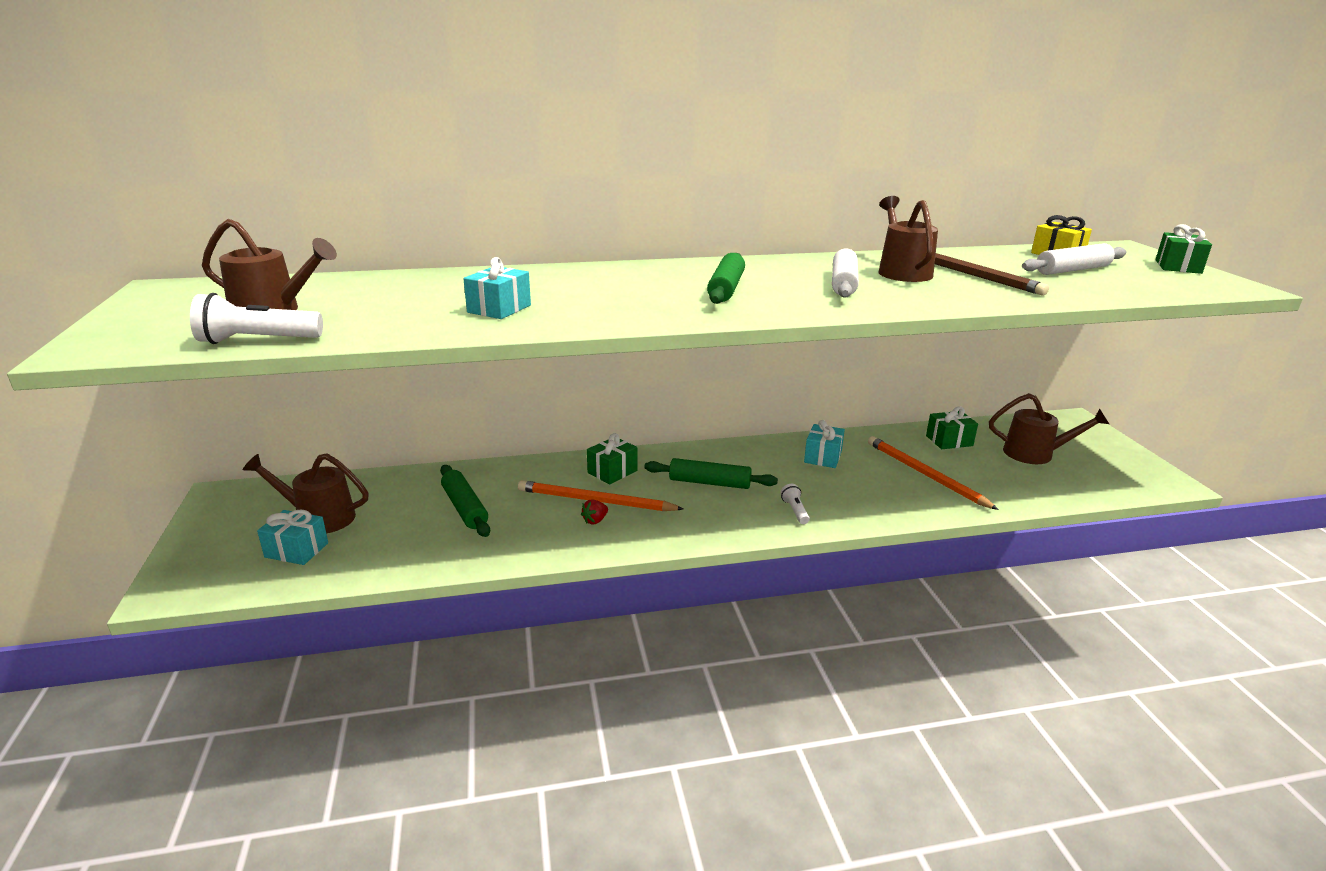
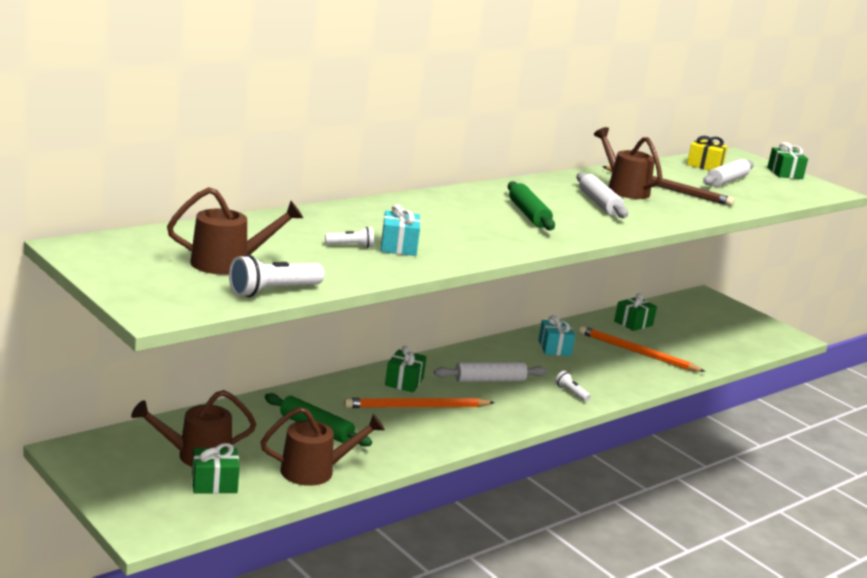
camera: 30 degrees left, 5 degrees down
turquoise gift [257,509,328,565] -> green gift [192,443,240,494]
red strawberry [581,499,608,525] -> none
green rolling pin [645,458,778,489] -> white rolling pin [434,362,547,382]
brown watering can [989,393,1109,464] -> brown watering can moved to [261,407,385,486]
none -> white flashlight [325,227,374,248]

